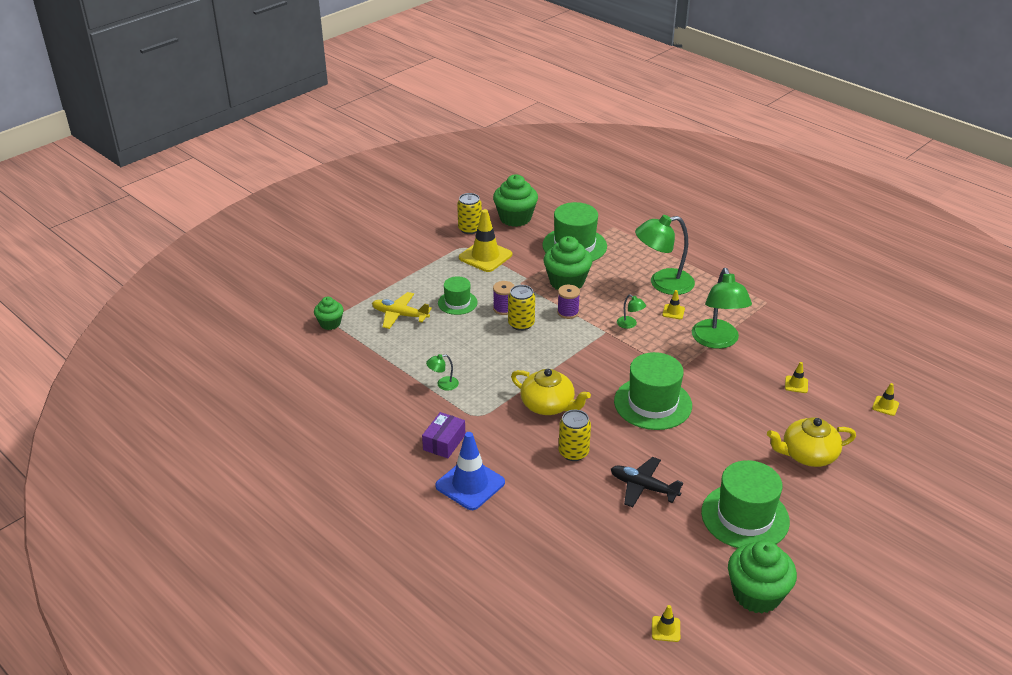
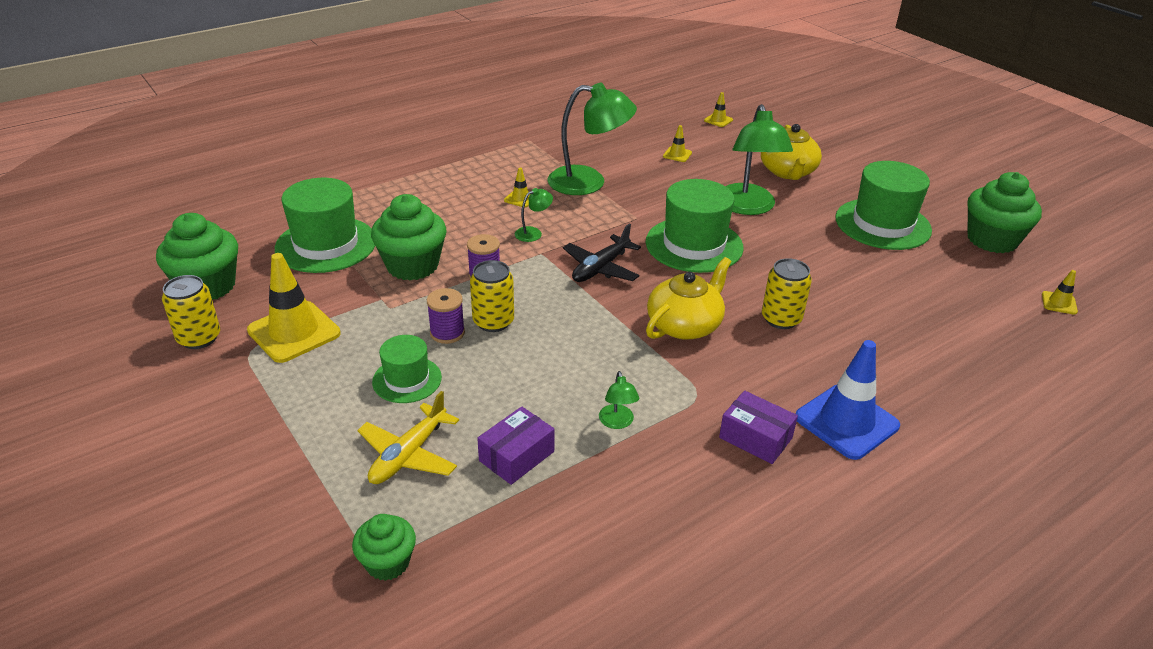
camera: 80 degrees left, 0 degrees up
black plane [611,457,683,507] -> black plane moved to [563,224,641,282]
green lamp [635,215,695,295] -> green lamp moved to [726,104,793,215]
none -> purple box [477,406,555,485]

